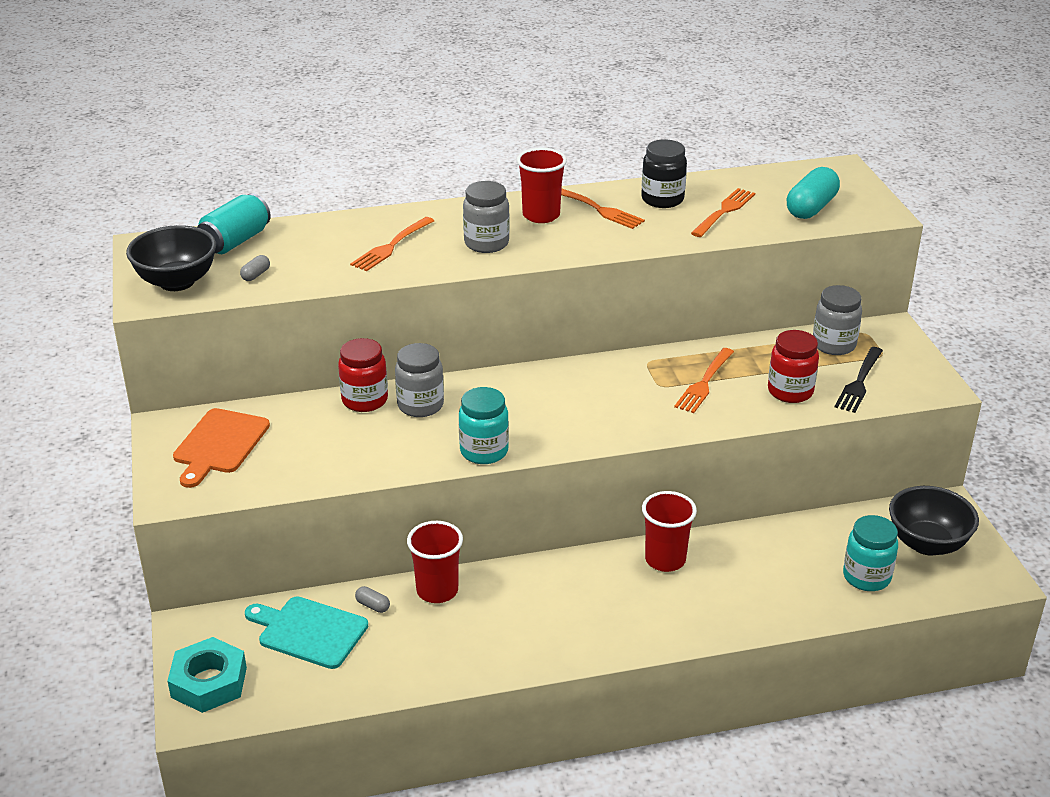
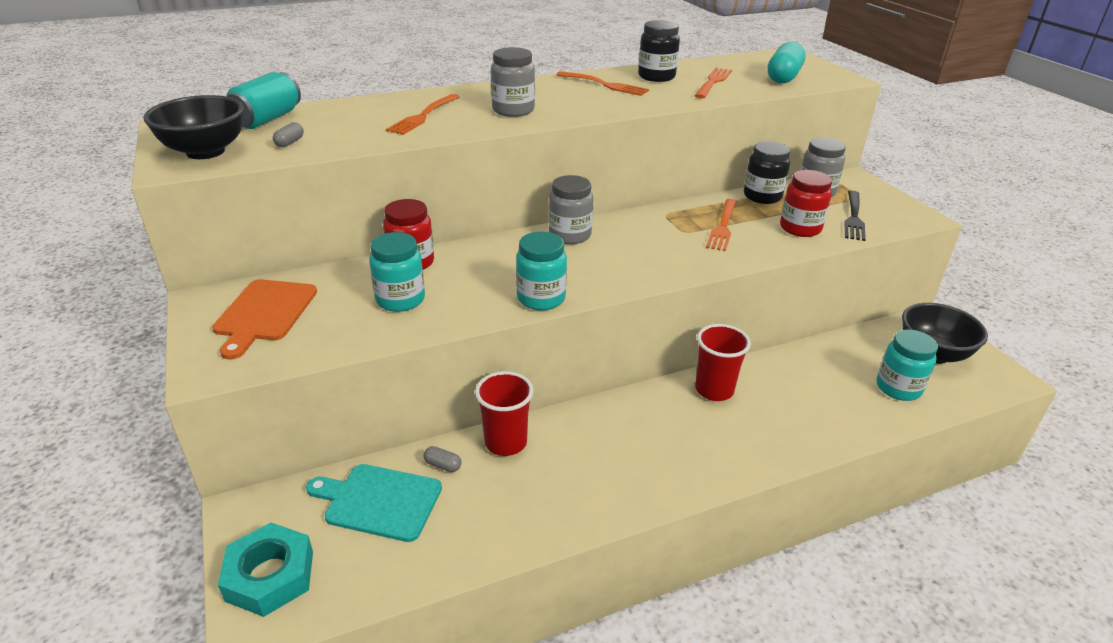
camera: 10 degrees left, 0 degrees up
grey jar [395,343,444,417] -> grey jar moved to [549,175,593,244]
red cup [517,148,567,223] -> none
none -> turquoise jar [369,232,425,312]
none -> black jar [744,141,790,204]

